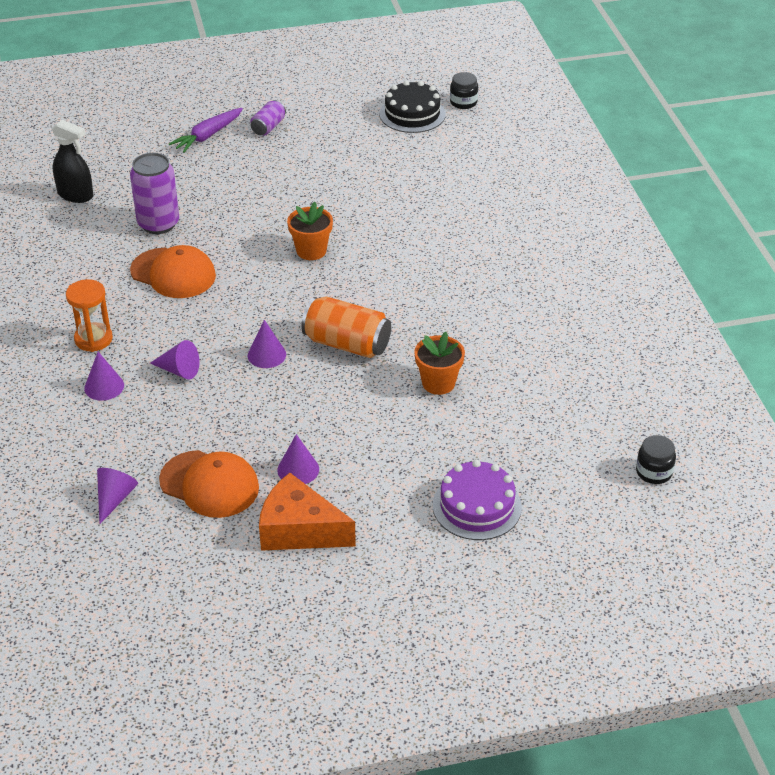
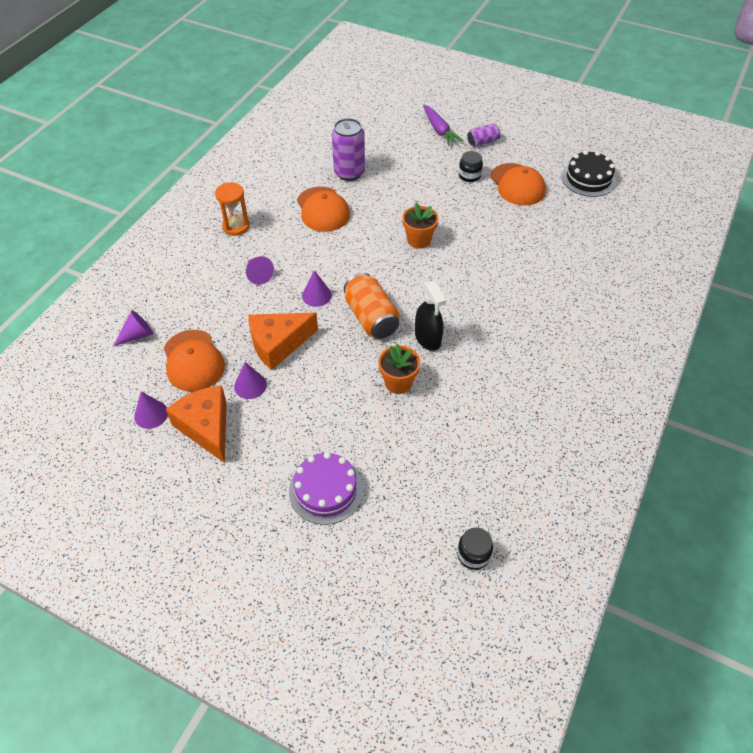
camera: 40 degrees right, 10 degrees up
black spray bottle [51,120,93,203] -> black spray bottle moved to [415,281,446,351]
purple cone [84,352,124,401] -> purple cone moved to [134,391,168,429]
purple carrot [169,108,243,153] -> purple carrot turned 105 degrees counterclockwise [423,104,463,145]
black jar [450,72,478,109] -> black jar moved to [459,151,483,182]
none -> orange cheese [249,312,318,370]
none -> orange cap [490,163,546,206]

